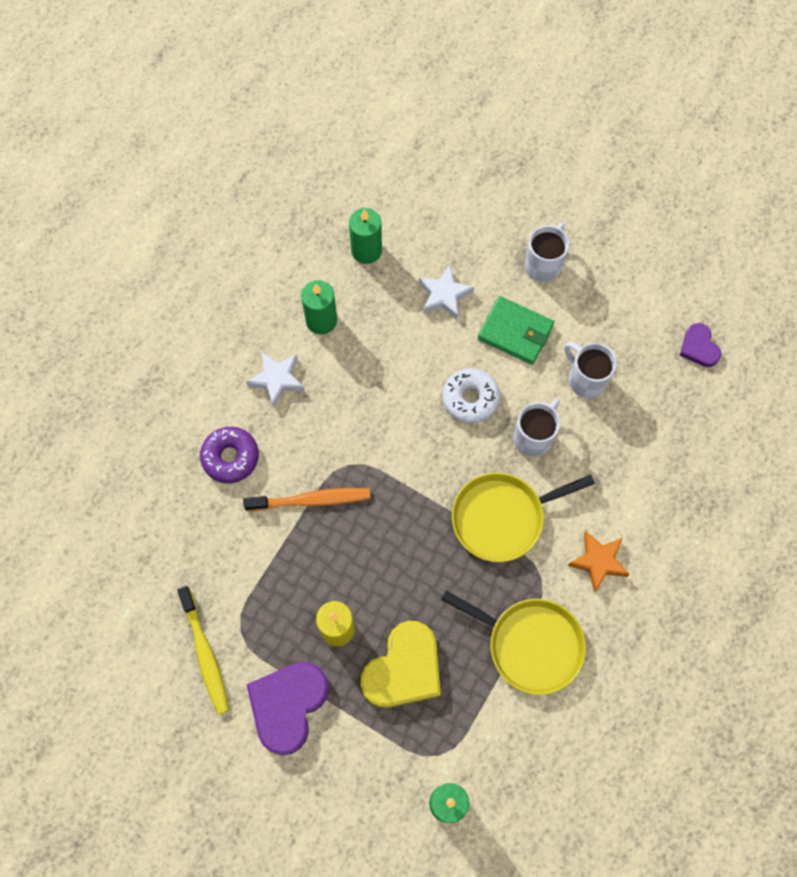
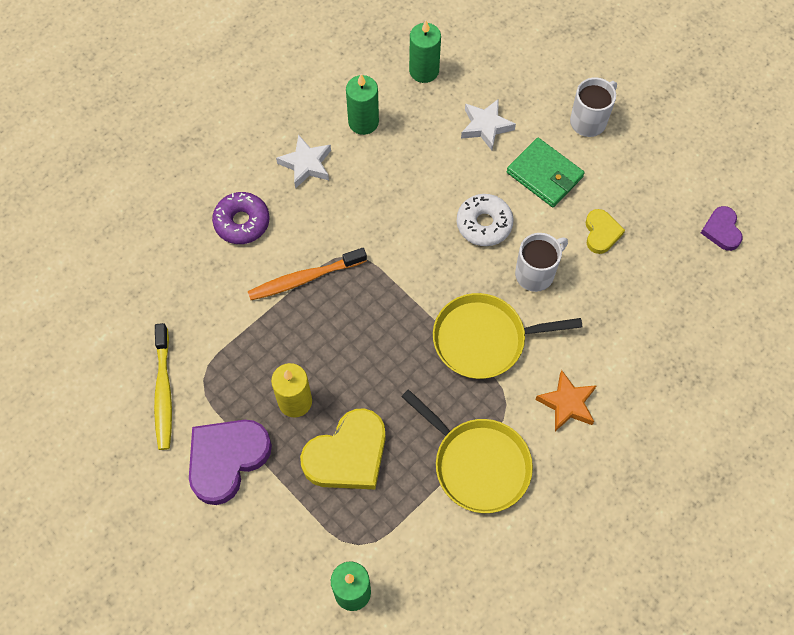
camera: 15 degrees right, 5 degrees down
orange toothbrush [243,488,370,511] -> orange toothbrush turned 150 degrees clockwise [248,248,367,300]
white mug [564,342,617,398] -> yellow heart [586,209,625,254]

